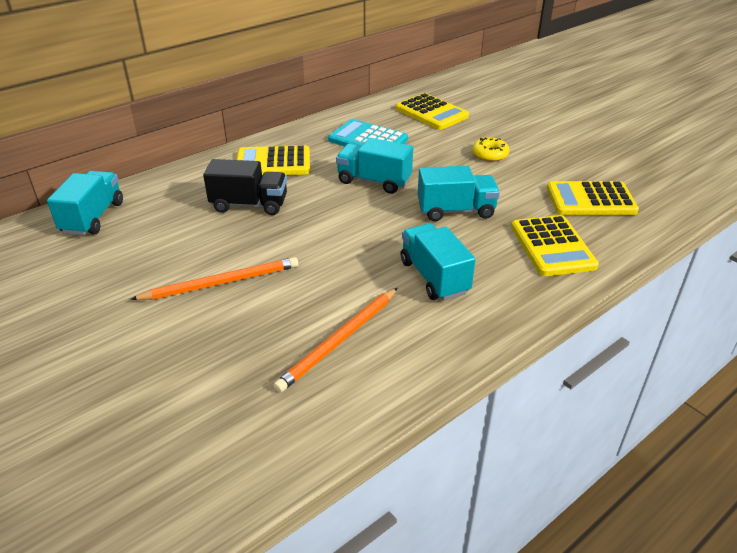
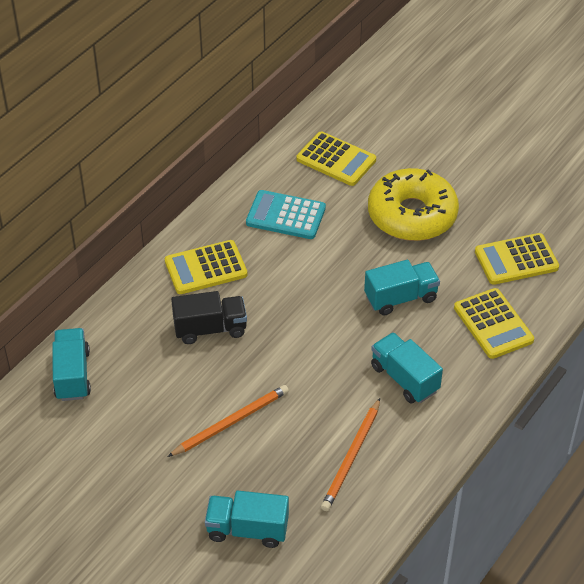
camera: 15 degrees left, 10 degrees up
turquoise truck [336,138,413,194] -> turquoise truck moved to [205,491,289,548]
yellow donut [472,137,510,162] -> yellow donut [368,168,459,241], size x2.47

